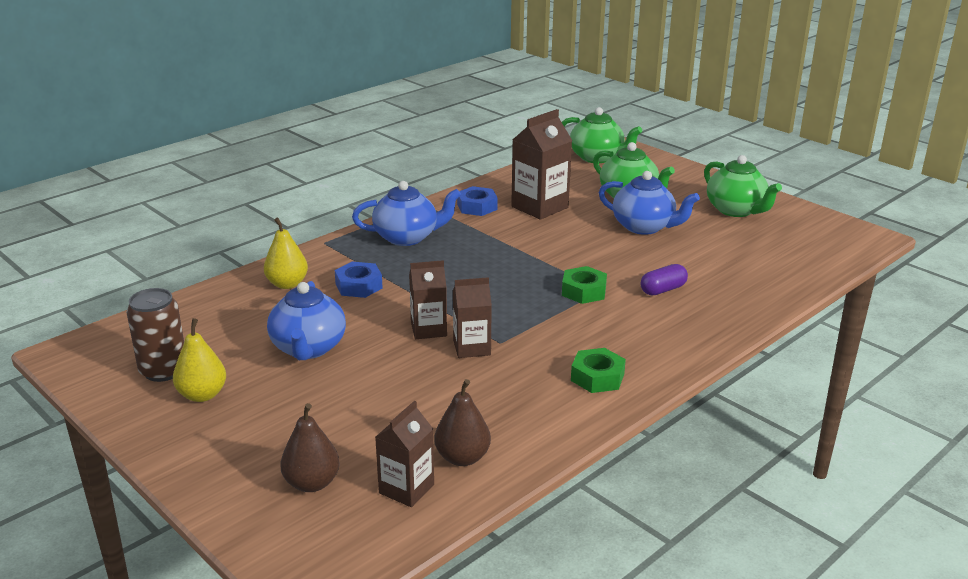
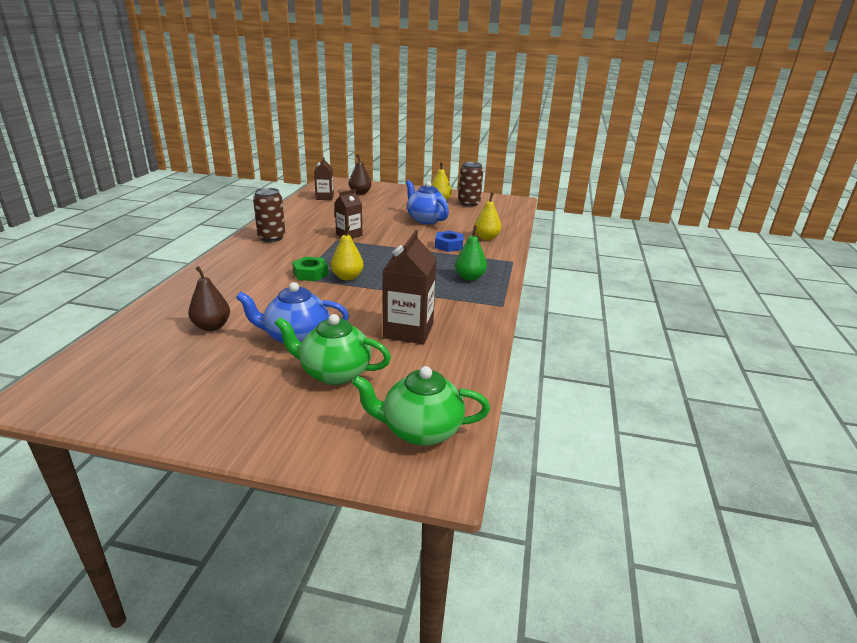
camera: 145 degrees right, 0 degrees up
blue teapot [352,181,461,246] -> green pear [455,226,487,281]
brown carton [409,260,447,339] -> none
brown pear [434,379,491,466] -> brown pear moved to [188,266,230,331]
blue nut [457,186,498,216] -> none
green nut [571,348,626,393] -> brown can [253,188,285,242]
purple capsule [640,264,688,295] -> none
green teapot [704,155,782,217] -> none
none -> yellow pear [331,225,364,281]

